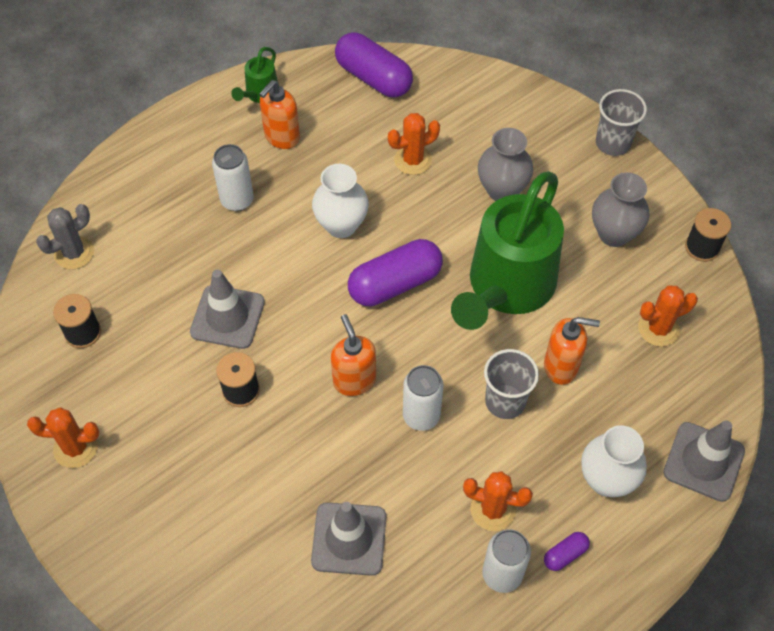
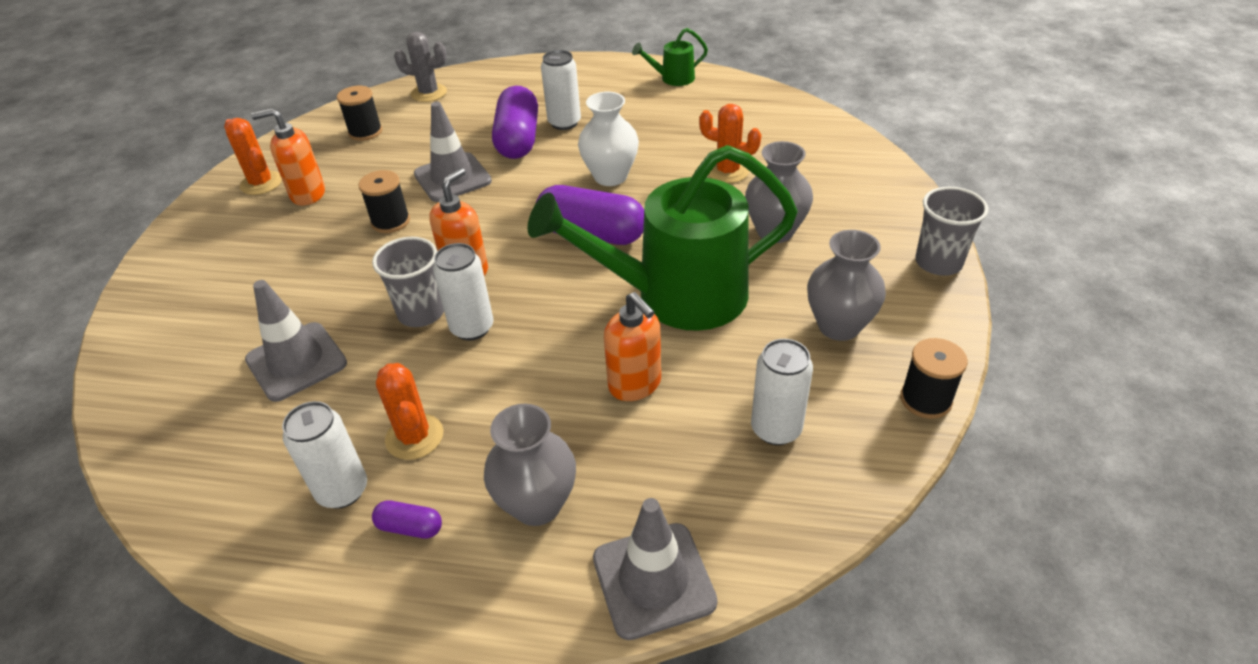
camera: 50 degrees right, 15 degrees down
orange soap dispenser [259,80,300,149] -> orange soap dispenser moved to [251,108,325,206]
purple capsule [335,32,413,98] -> purple capsule moved to [492,86,538,159]
grey cup [484,349,539,419] -> grey cup moved to [372,237,444,327]
white vase [581,425,647,497] -> grey vase [484,404,576,526]
orange cactus [638,285,698,347] -> white can [751,339,813,445]

